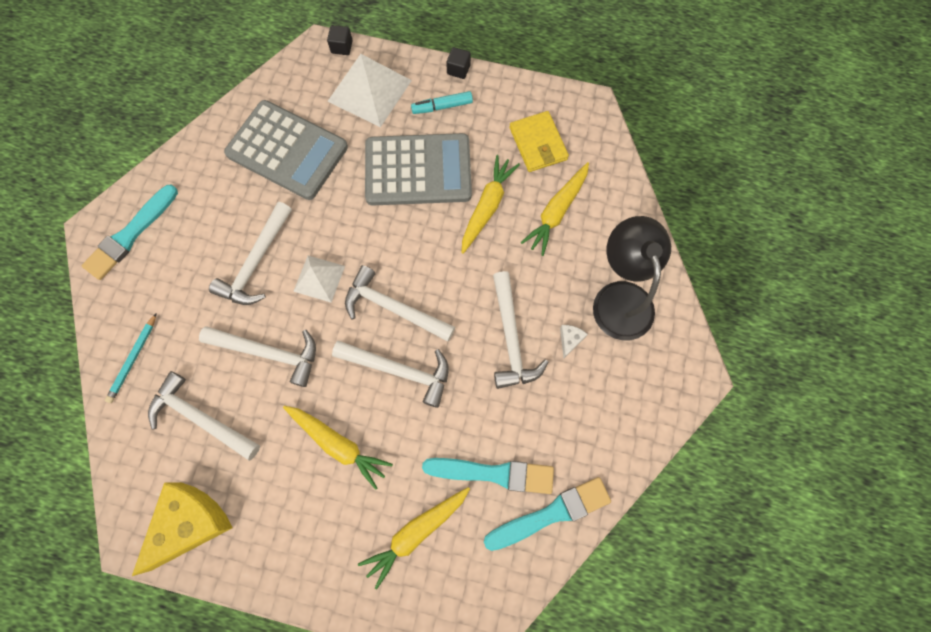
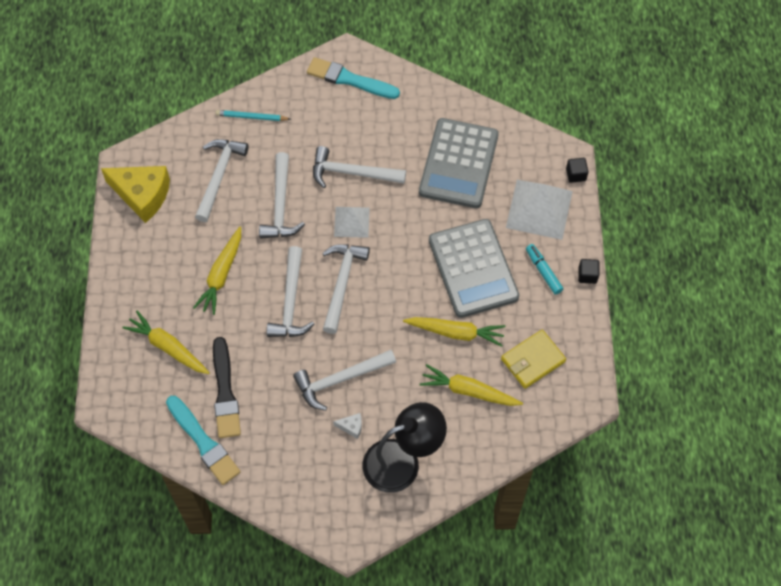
camera: 75 degrees right, 10 degrees down
turquoise brush [422,458,554,494] -> black brush [213,337,241,438]

